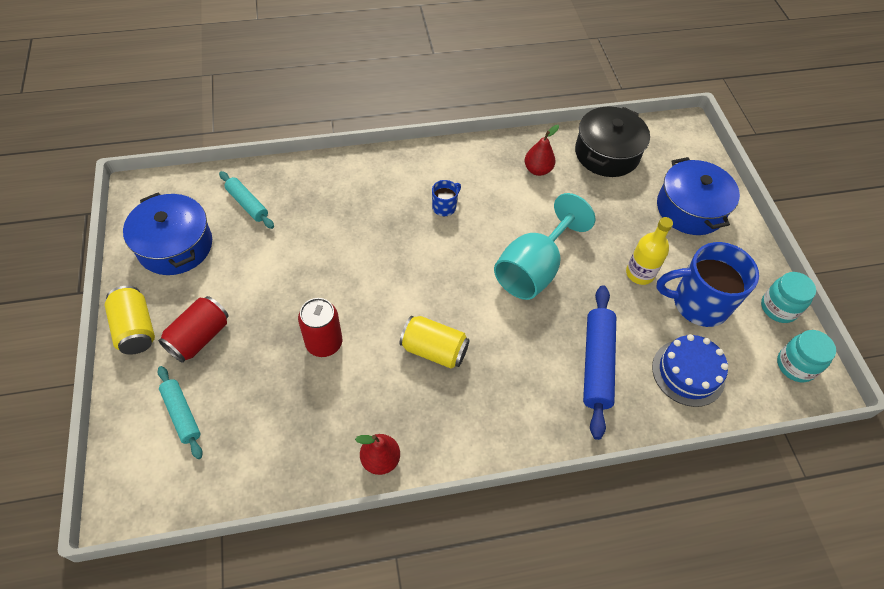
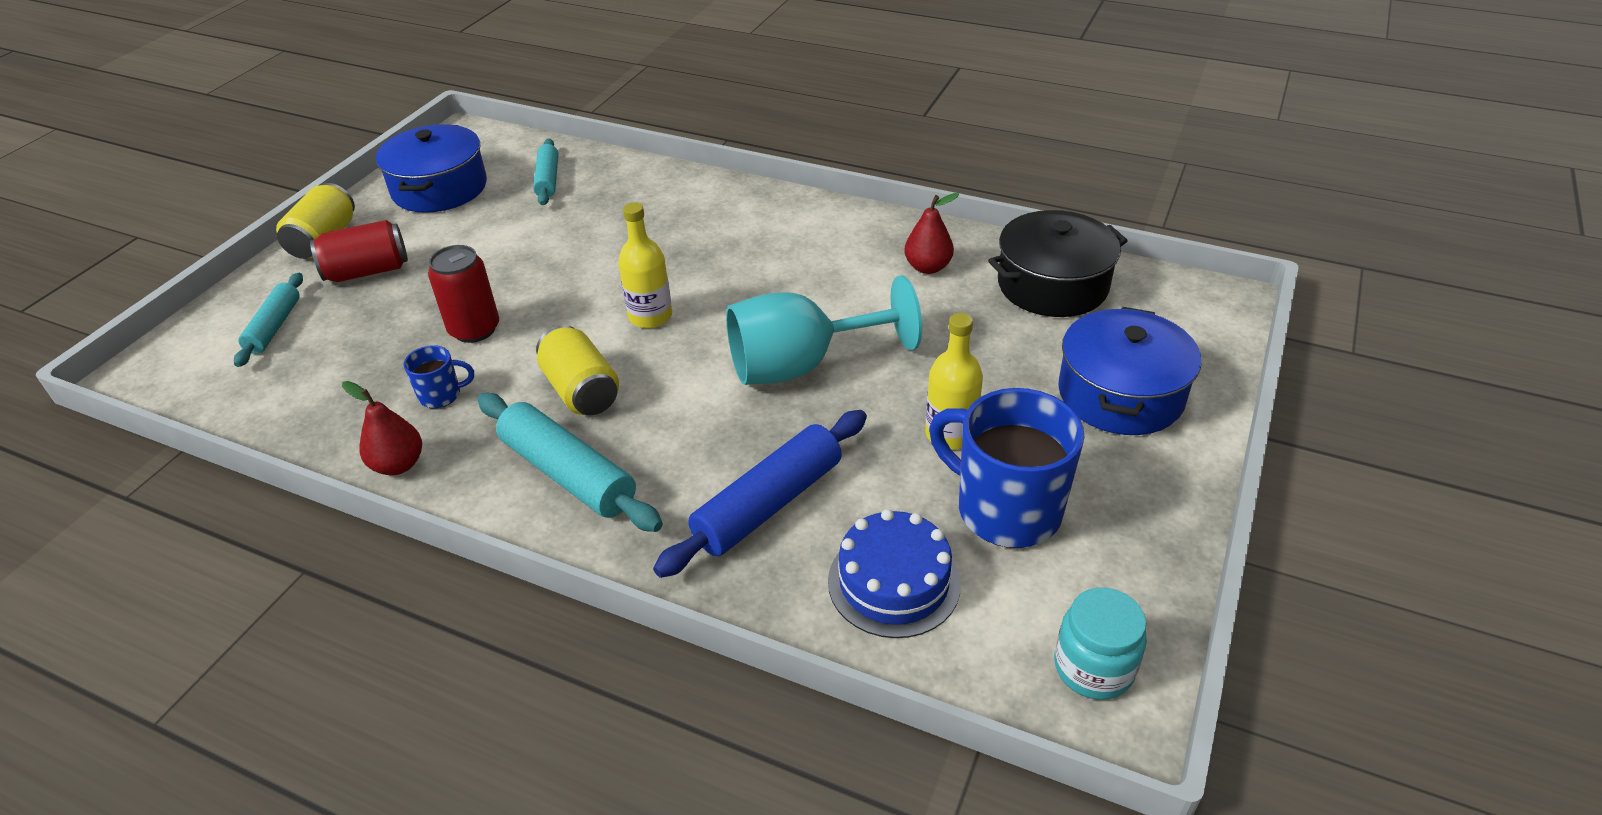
camera: 40 degrees right, 15 degrees down
blue mug [432,180,461,216] -> blue mug moved to [404,345,474,408]
turquoise jar [761,272,816,323] -> none
none -> turquoise rolling pin [477,393,663,532]
none -> yellow bottle [618,202,672,328]

